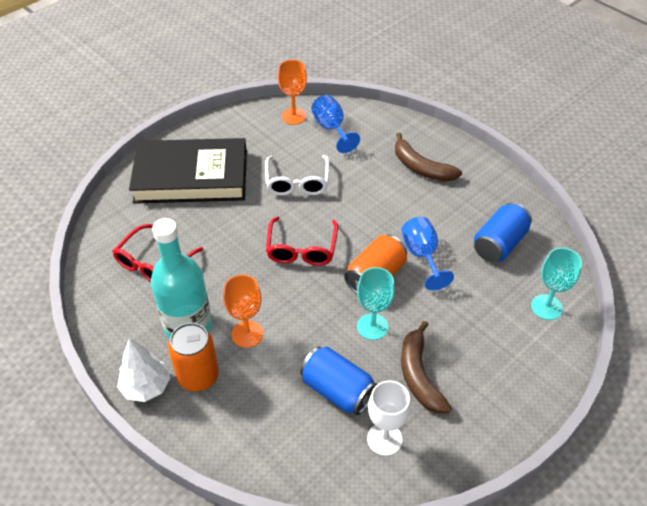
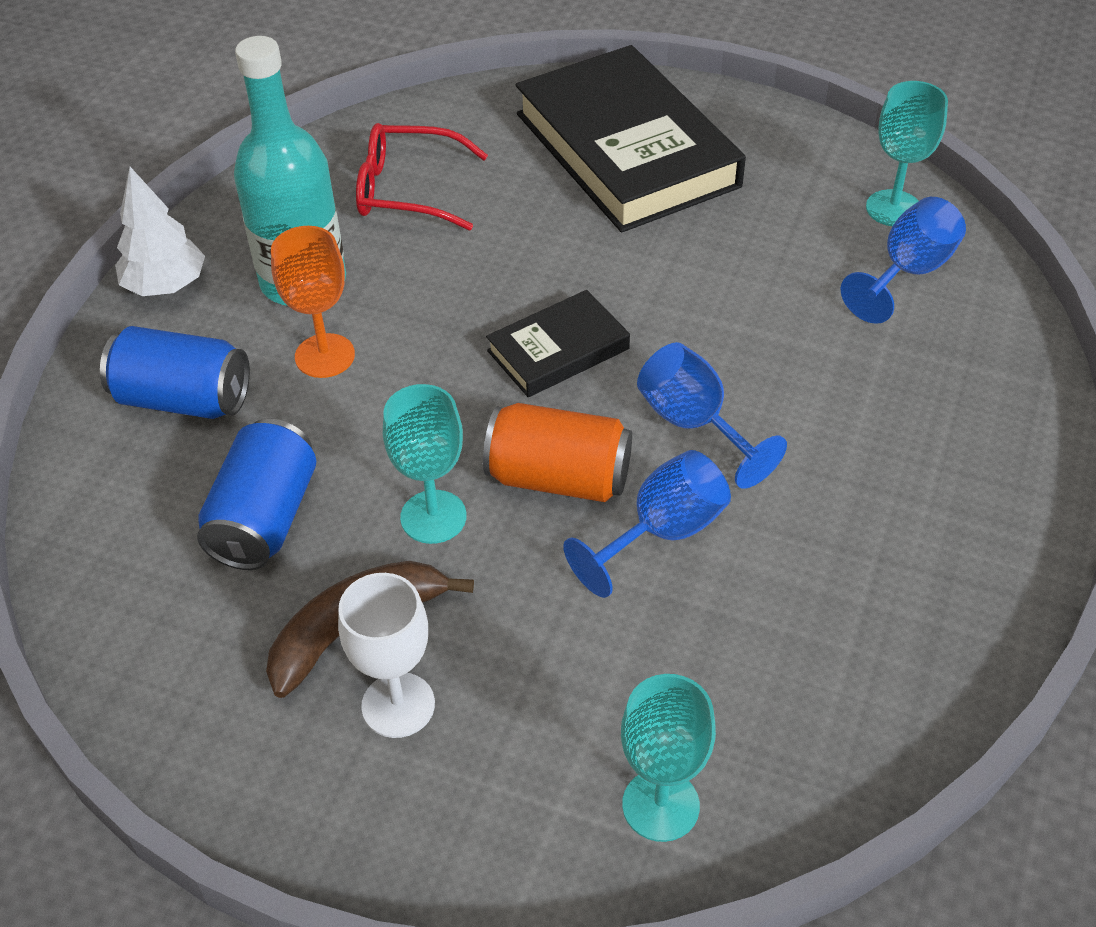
camera: 65 degrees right, 0 degrees up
orange can [168,323,219,391] -> none
white glasses [265,155,329,196] -> none
red glasses [266,216,338,266] -> black book [486,290,630,397]
orange goblet [278,60,307,125] -> turquoise goblet [866,81,948,226]
white goblet [367,381,411,456] -> white goblet moved to [338,573,435,738]
brown banana [395,132,462,182] -> none
blue can [474,202,532,262] -> blue can moved to [100,326,250,419]
none -> blue goblet [637,342,787,489]

